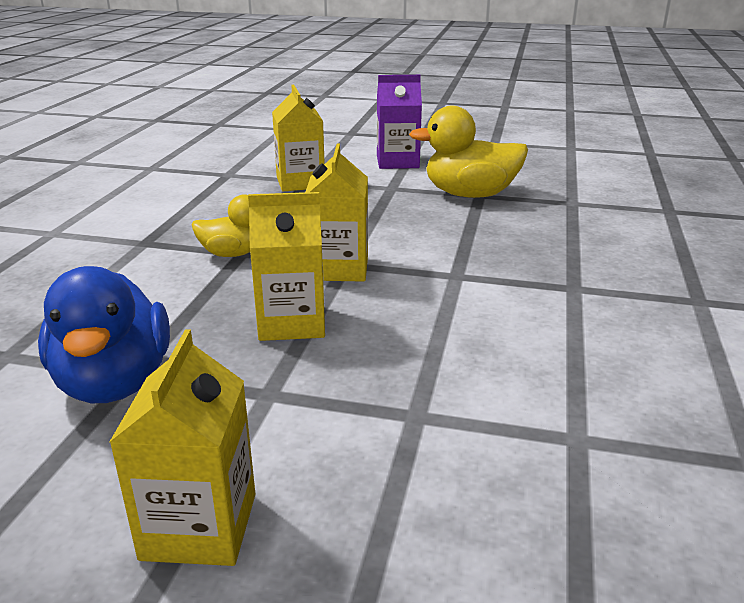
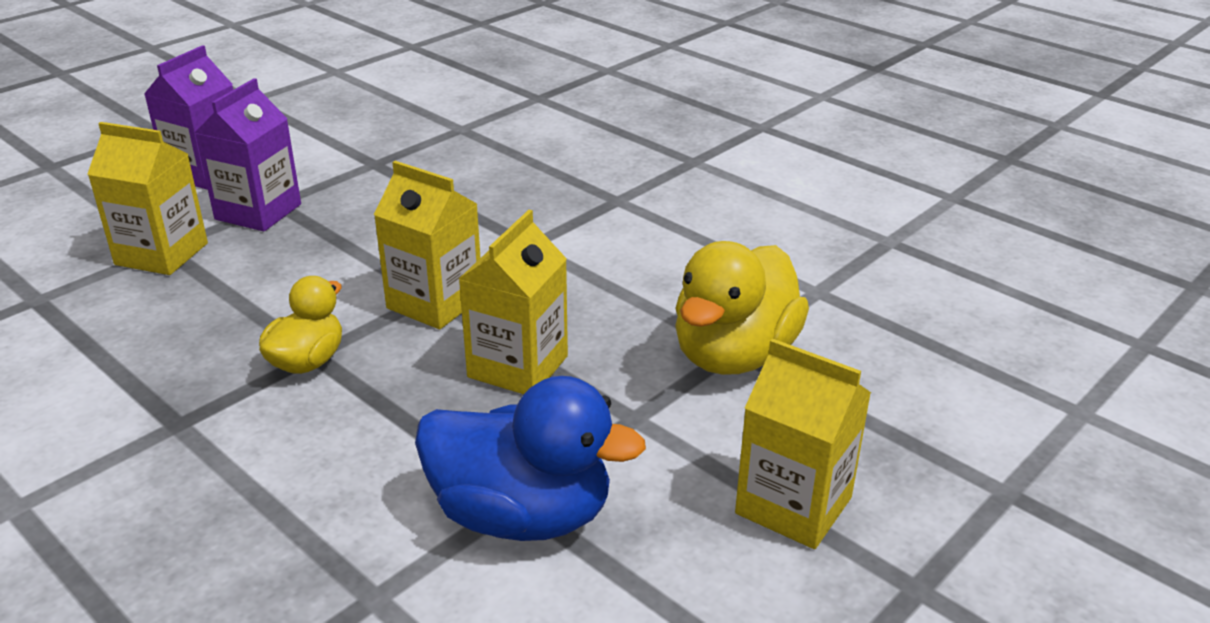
camera: 60 degrees left, 5 degrees up
yellow duck [409,106,528,198] -> yellow duck moved to [675,241,809,375]
none -> purple carton [195,78,301,231]

